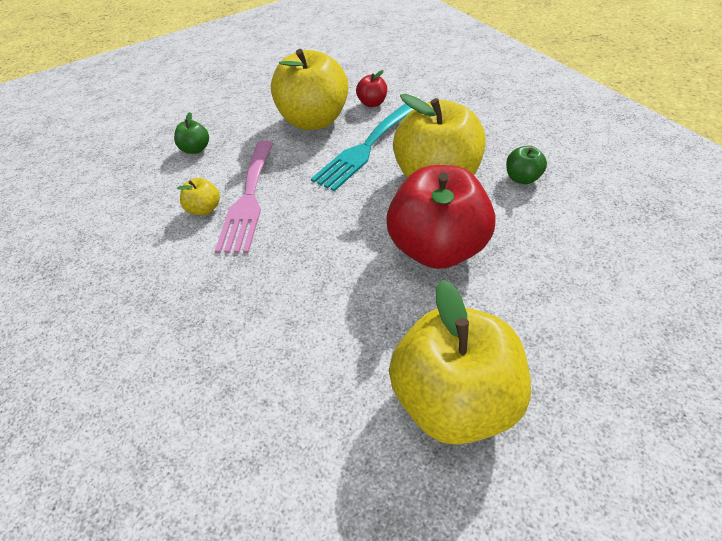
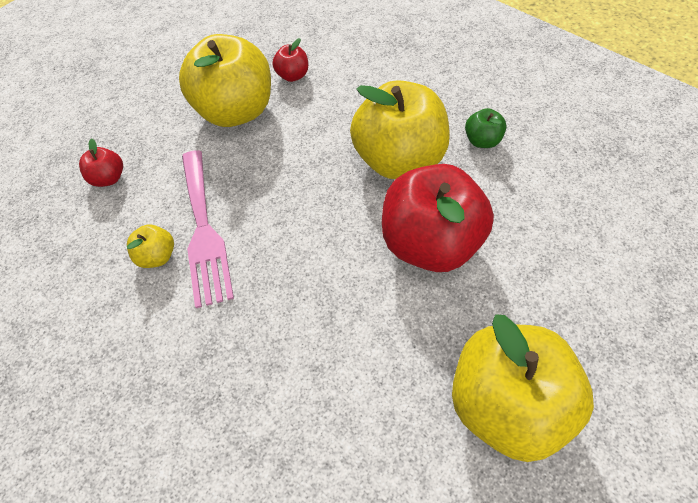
camera: 20 degrees left, 10 degrees up
green apple [174,112,209,154] -> red apple [79,138,123,187]
turquoise fork [311,104,414,192] -> none

